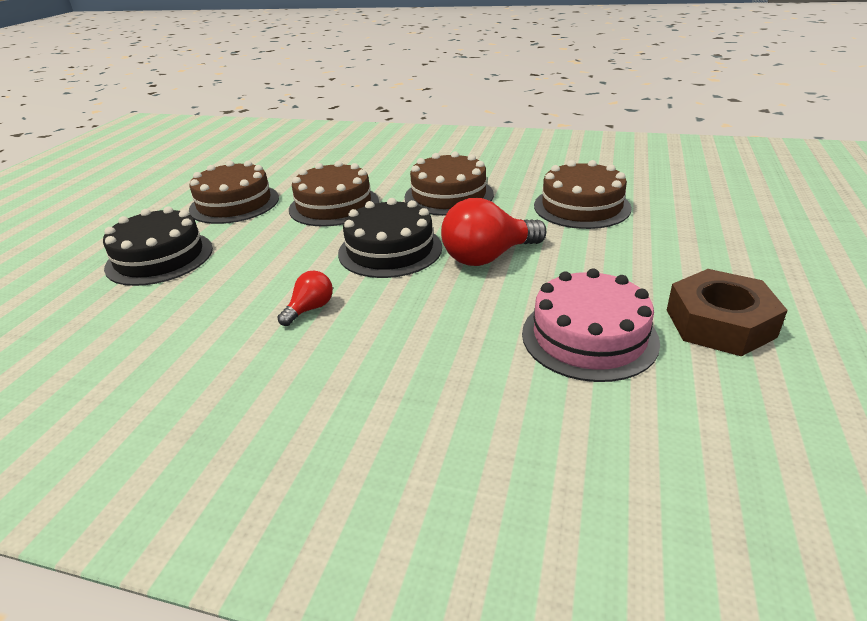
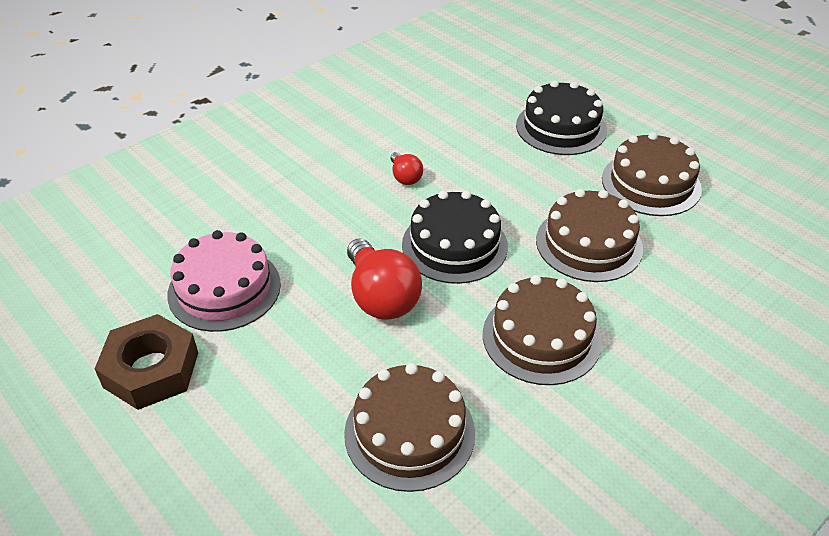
camera: 120 degrees right, 10 degrees up
red light bulb [441,198,547,266] -> red light bulb turned 150 degrees clockwise [347,238,422,320]

